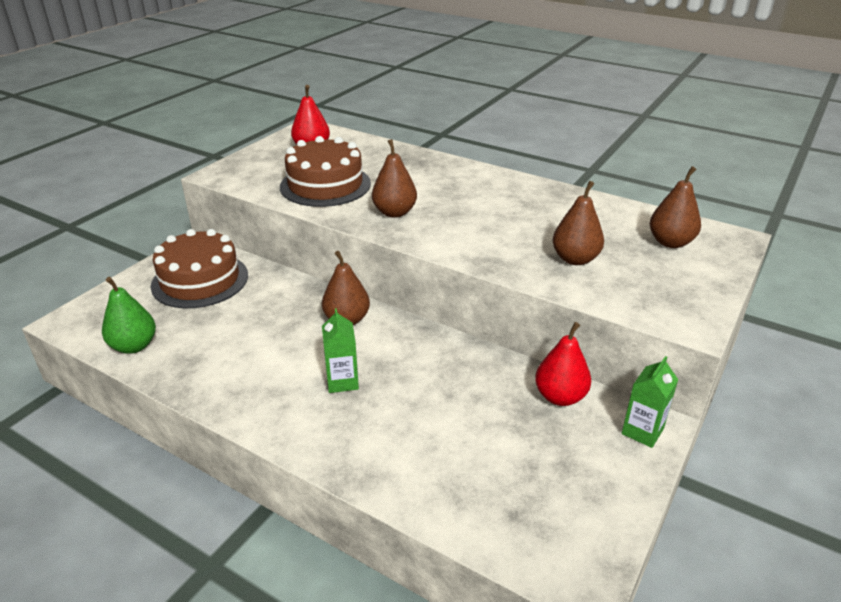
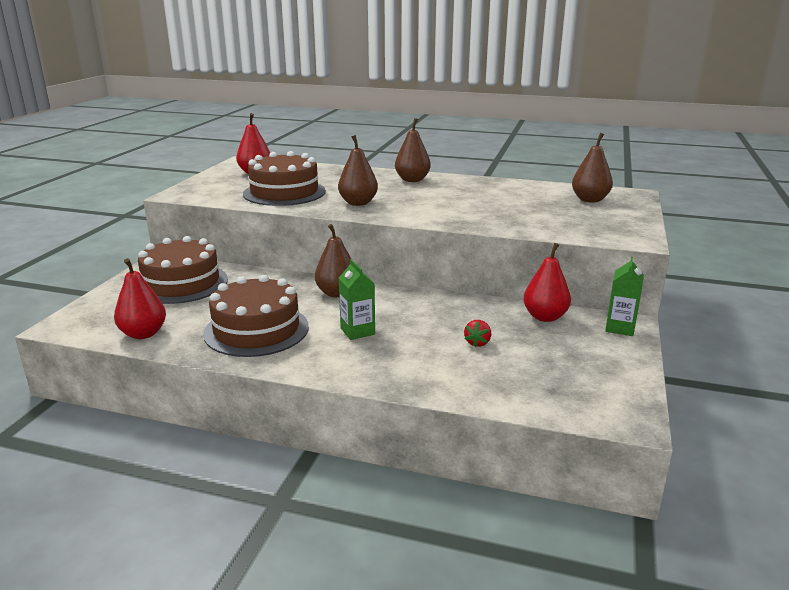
camera: 15 degrees left, 10 degrees down
green pear [102,277,156,354] -> red pear [114,258,166,339]
brown pear [552,181,604,265] -> brown pear moved to [395,118,431,182]
none -> brown cake [203,275,309,357]
none -> red strawberry [464,320,491,347]

